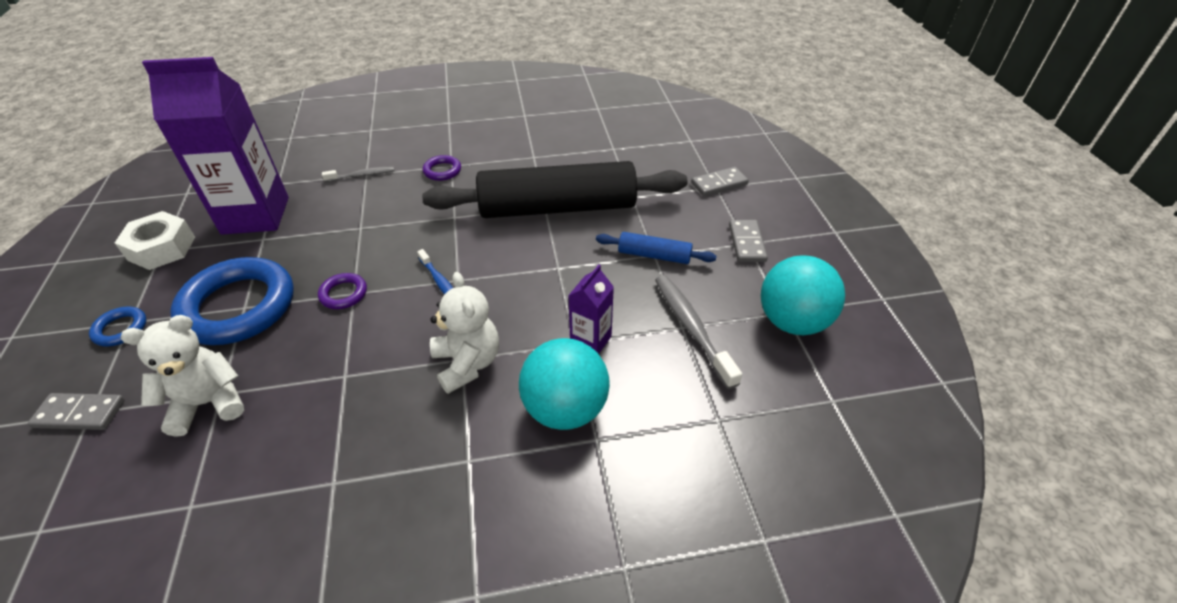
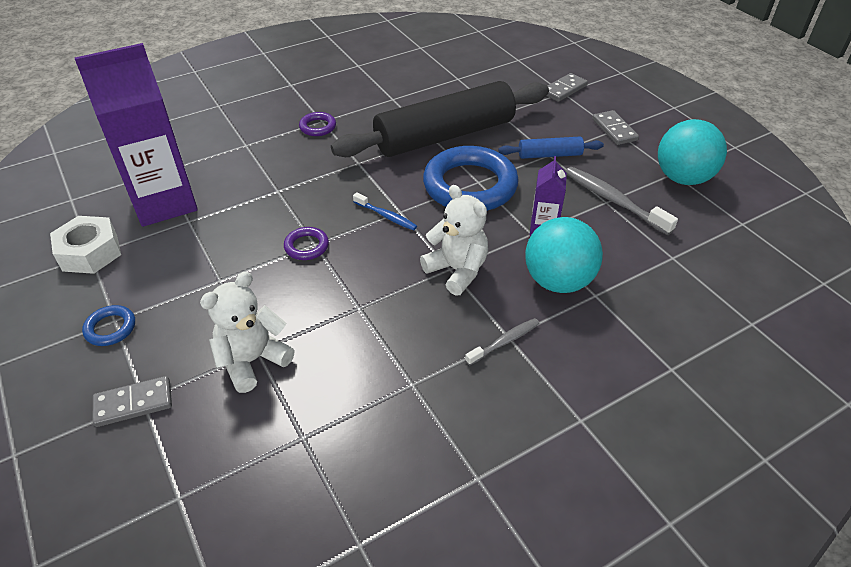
camera: 20 degrees left, 0 degrees up
blue ring [170,257,294,345] -> blue ring moved to [423,146,519,211]
grey toothbrush [322,166,395,182] -> grey toothbrush moved to [465,318,540,366]

